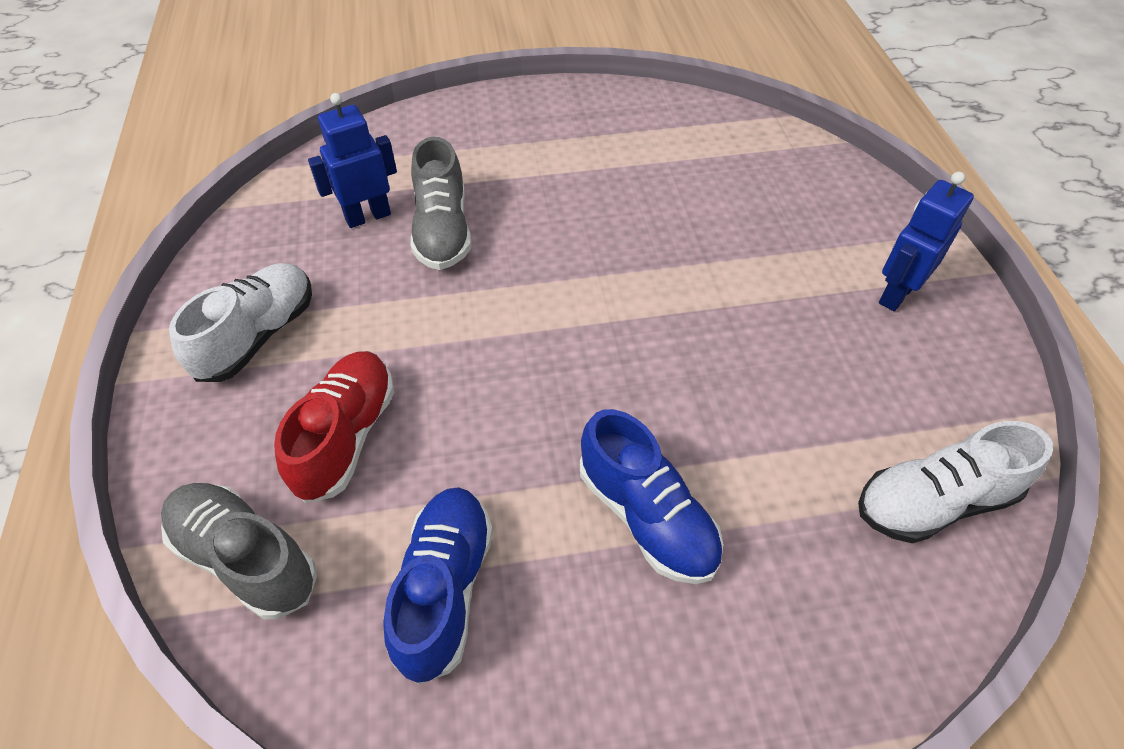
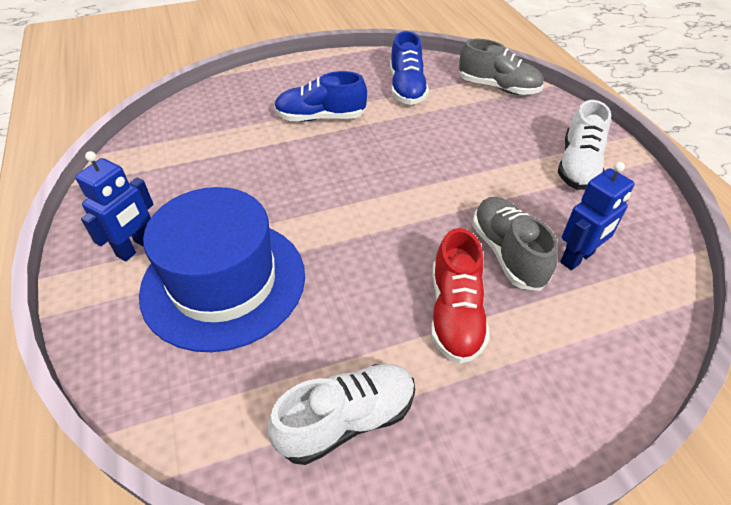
camera: 170 degrees right, 5 degrees down
red shoe [274,351,394,503] -> red shoe moved to [431,228,490,364]
blue shoe [580,409,723,584] -> blue shoe turned 45 degrees counterclockwise [274,71,367,122]
white shoe [858,421,1053,543] -> white shoe moved to [267,364,415,465]
none -> blue hat [139,187,305,352]

